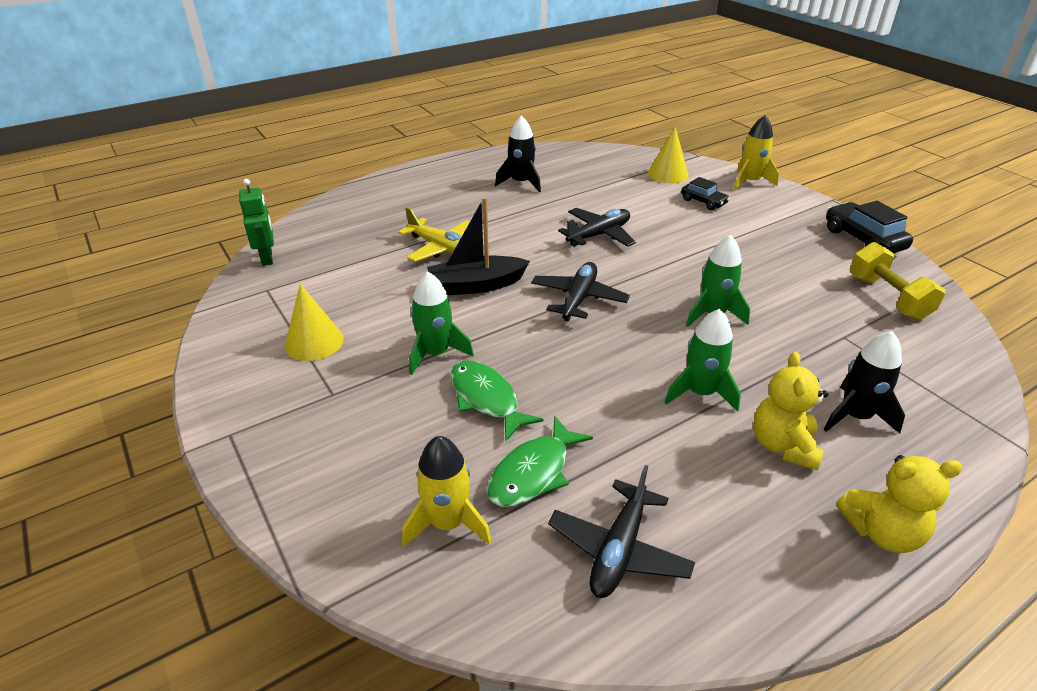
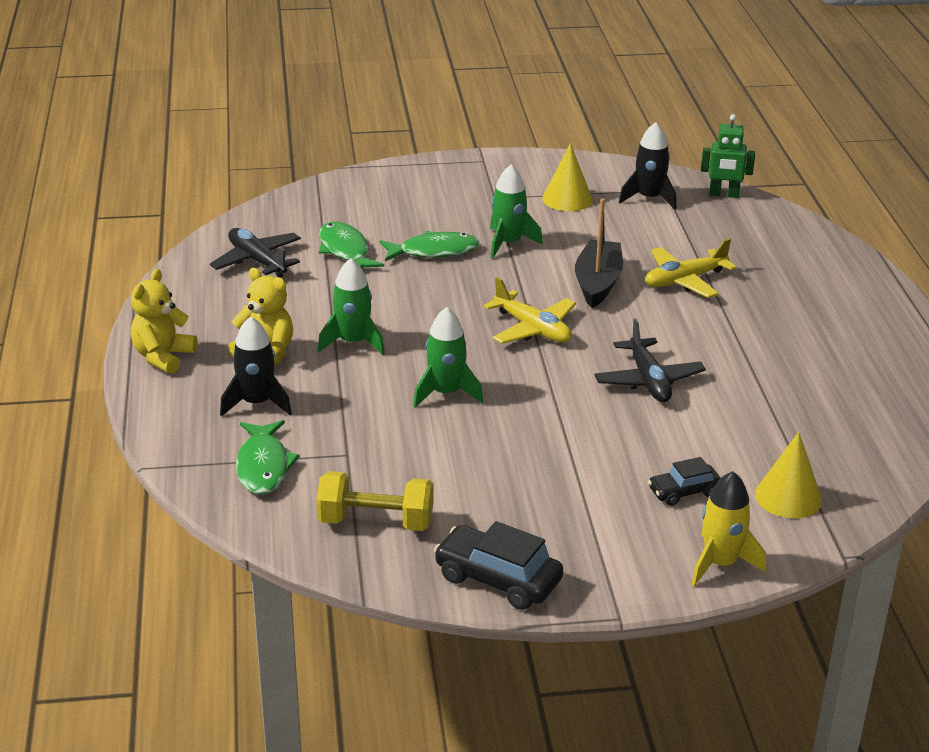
camera: 115 degrees right, 5 degrees down
yellow rocket [402,436,492,547] -> none
black rocket [495,115,541,192] -> black rocket moved to [619,122,677,210]
black plane [531,262,630,322] -> yellow plane [484,277,576,344]
black car [826,201,913,253] -> black car turned 150 degrees counterclockwise [434,521,563,610]
none -> green fish [236,420,300,494]

